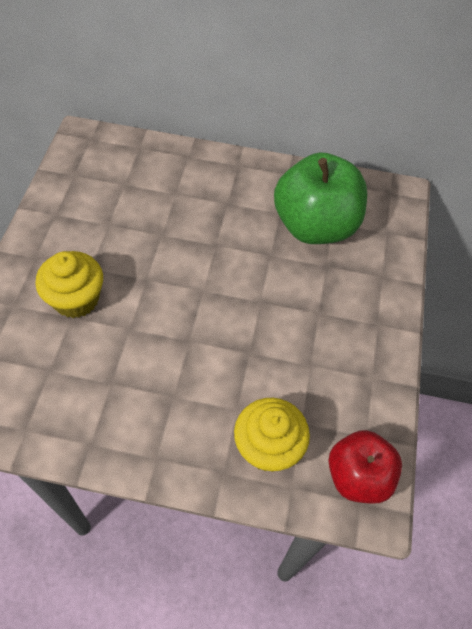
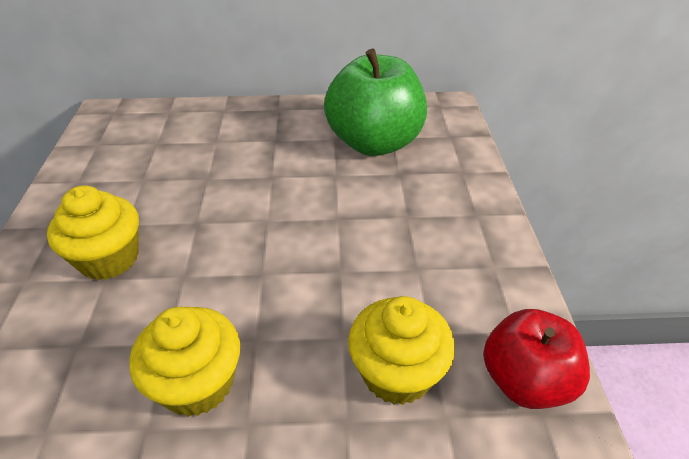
camera: 10 degrees left, 15 degrees down
none -> yellow cupcake [129,307,240,417]

